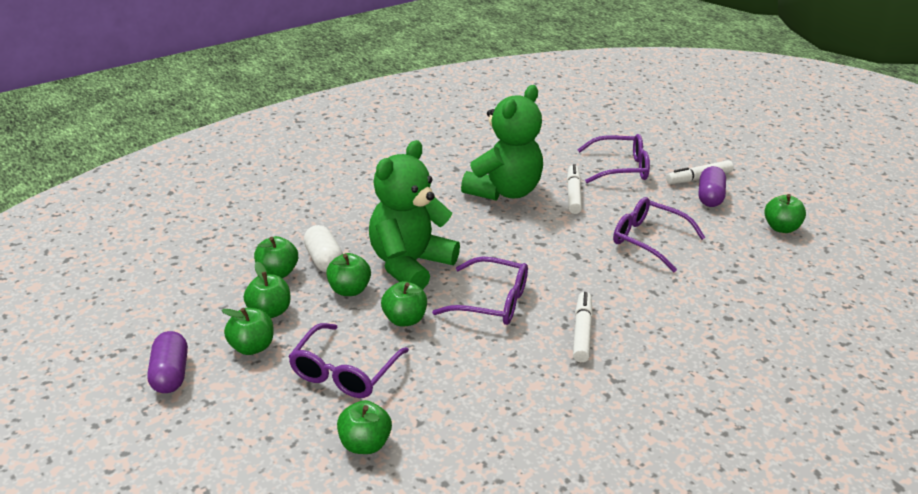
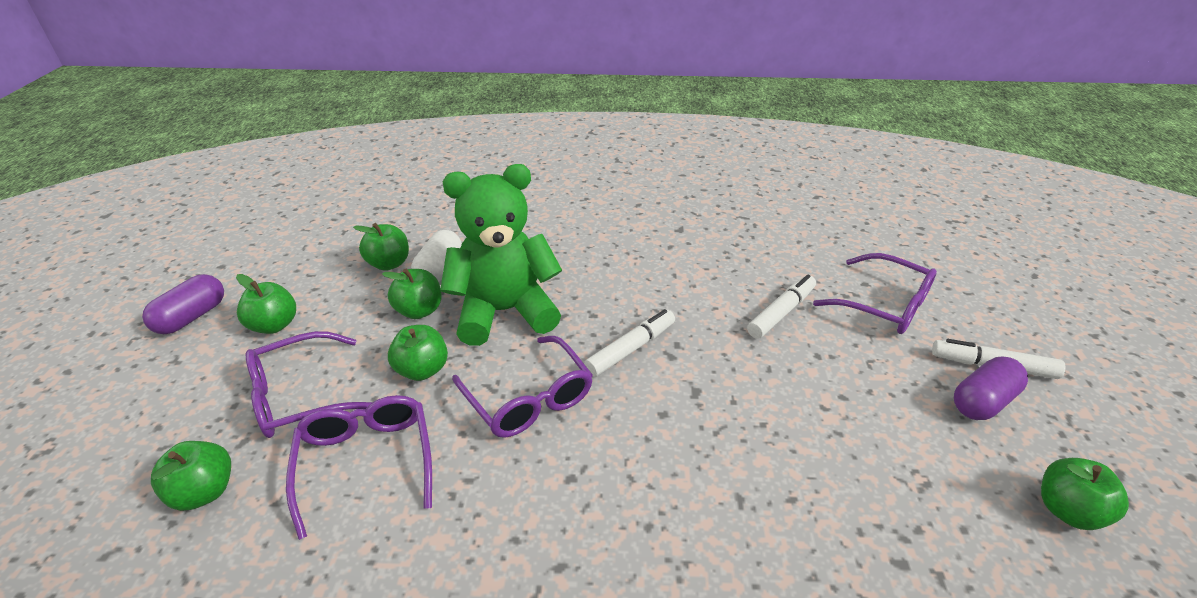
camera: 40 degrees right, 5 degrees up
green apple [244,262,291,318] -> none
green teddy bear [461,85,543,201] -> none
white marker [573,292,593,362] -> white marker moved to [584,309,675,377]
purple glasses [613,197,706,272] -> purple glasses moved to [286,395,432,540]

